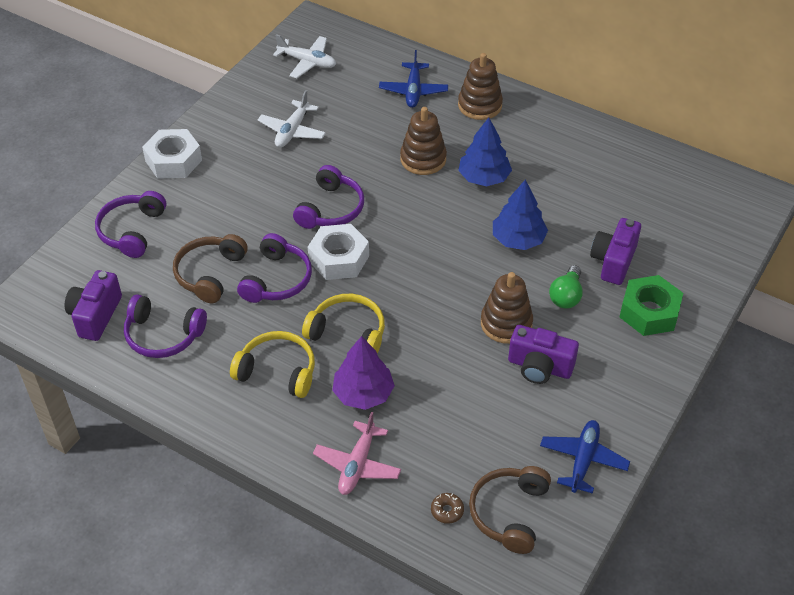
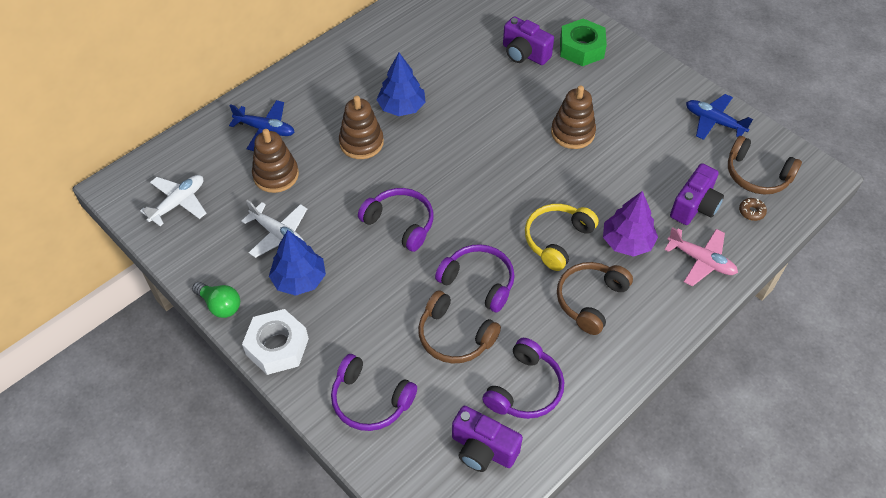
camera: 75 degrees left, 5 degrees up
yellow headphones [230,331,315,398] -> brown headphones [557,262,633,335]
white nut [308,224,369,280] -> none
brown stacking toy [458,53,503,120] -> brown stacking toy moved to [252,129,299,193]
blue tree [493,180,548,250] -> blue tree moved to [269,230,326,296]
purple camera [508,325,579,384] -> purple camera moved to [670,163,724,225]
green light bulb [549,265,583,308] -> green light bulb moved to [192,282,240,318]

